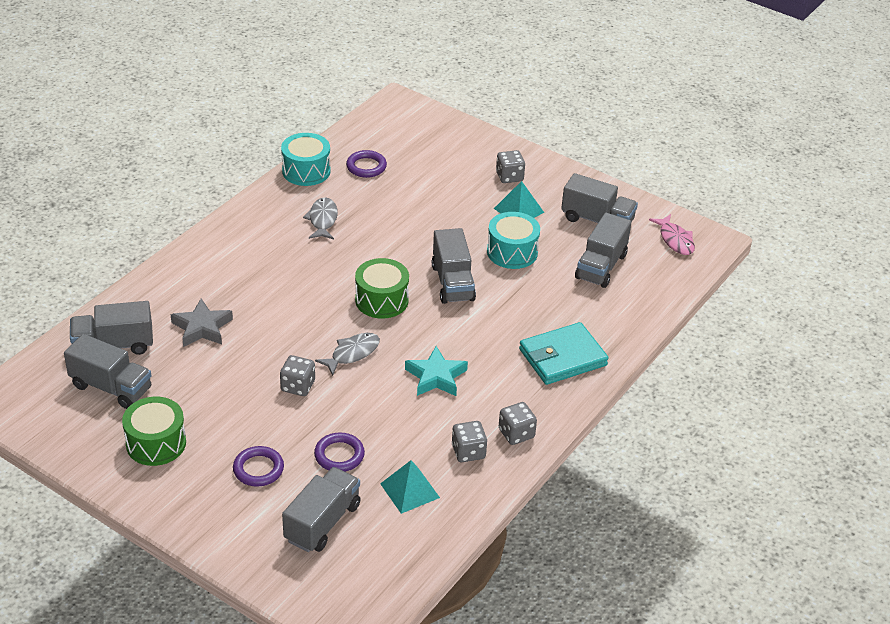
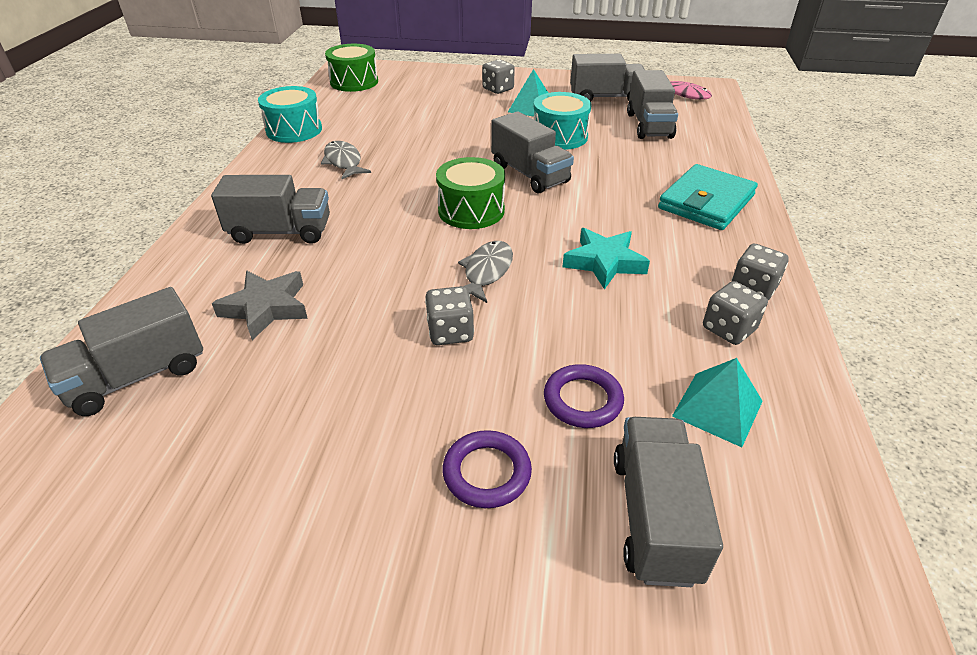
camera: 25 degrees left, 0 degrees up
grey truck [64,334,151,409] -> grey truck moved to [211,175,330,244]
green drum [122,397,186,466] -> green drum moved to [325,44,378,92]
purple ring [346,150,387,178] -> none

